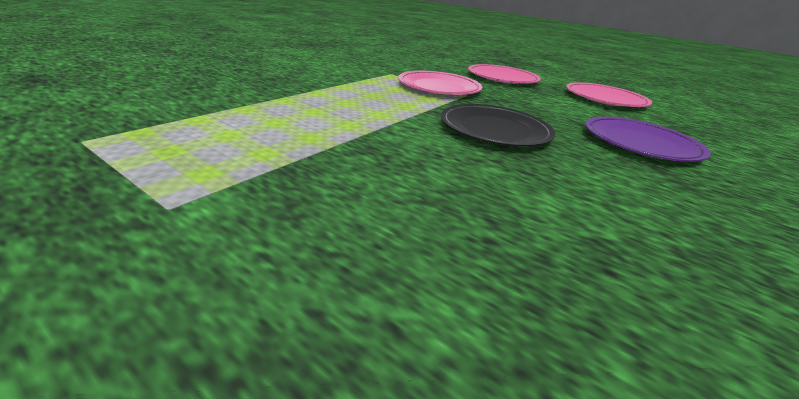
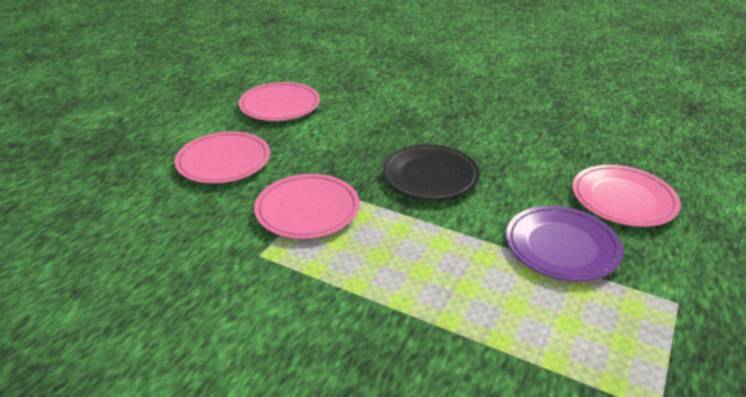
camera: 95 degrees left, 5 degrees up
purple plate [585,116,711,162] -> purple plate moved to [506,206,623,282]
none -> pink plate [572,165,681,227]

